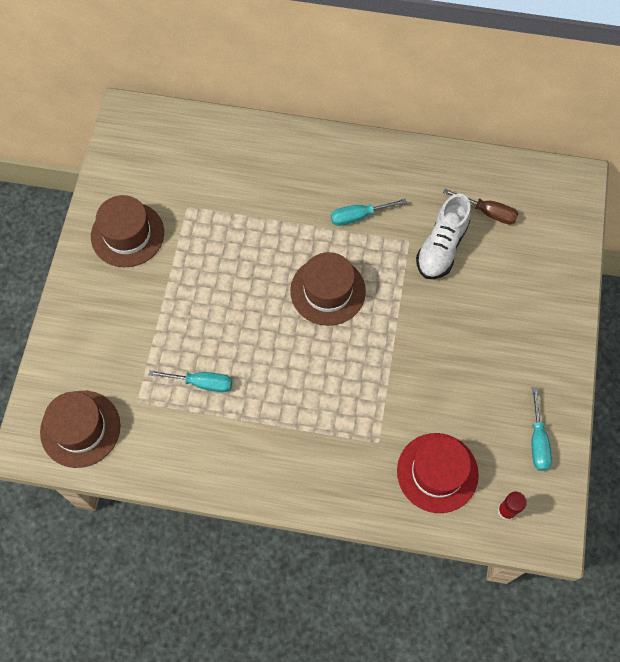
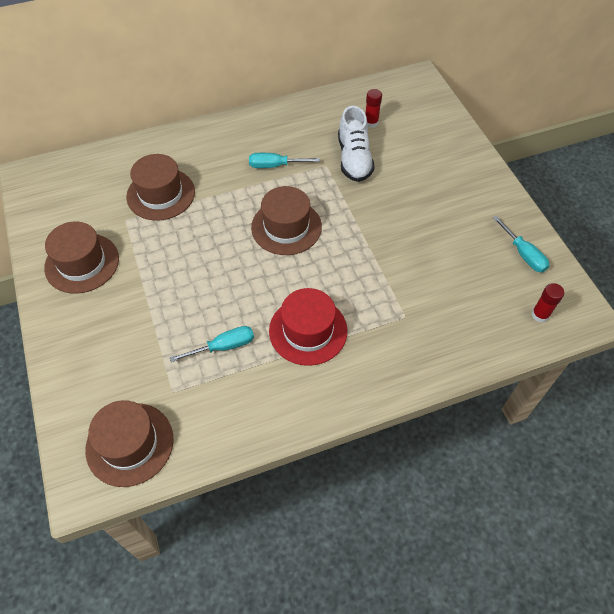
camera: 30 degrees left, 10 degrees down
turquoise screwdriver [331,199,407,226] -> turquoise screwdriver turned 45 degrees clockwise [249,153,320,168]
red hat [397,433,479,513] -> red hat moved to [269,288,347,366]
brown screwdriver [443,189,518,224] -> red glue stick [365,89,382,128]
none -> brown hat [126,154,195,220]

